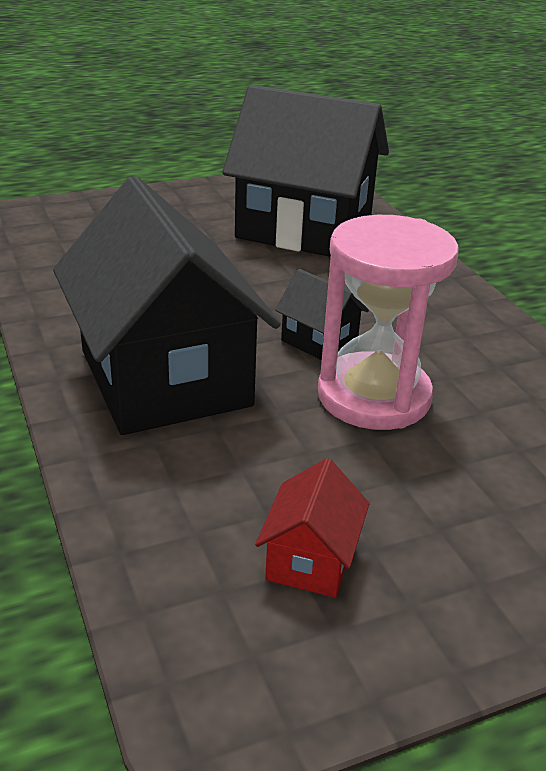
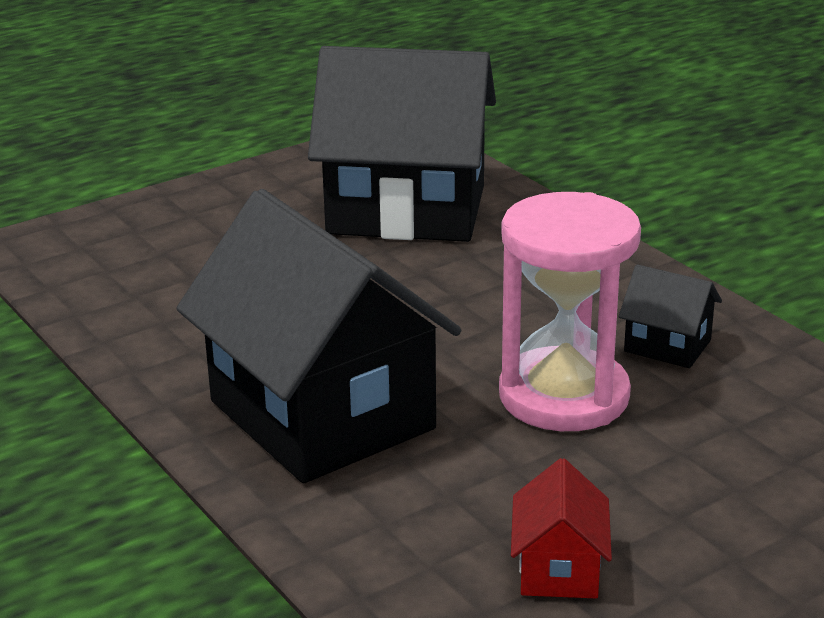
camera: 10 degrees left, 5 degrees down
black house [275,269,369,360] -> black house moved to [619,264,722,368]

